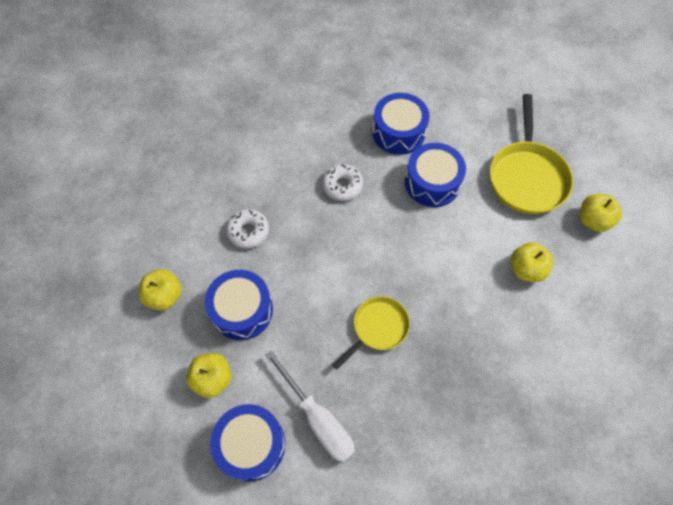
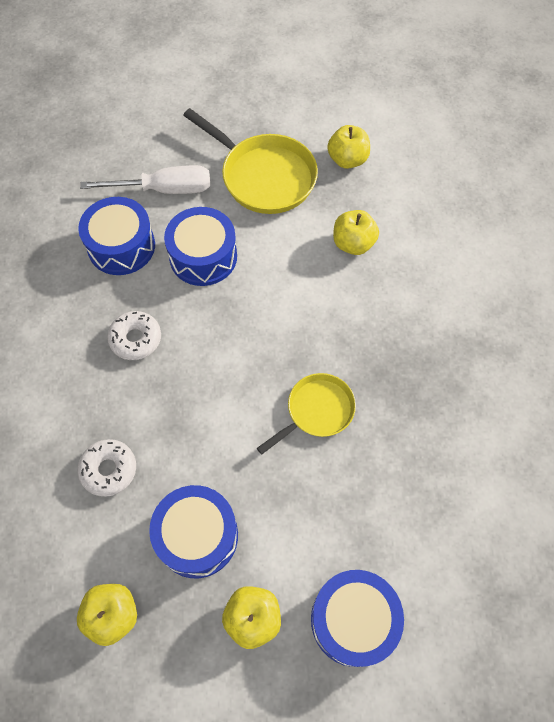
camera: 55 degrees left, 0 degrees up
white screwdriver [265,350,355,462] -> white screwdriver moved to [80,165,210,194]
yellow pan [332,296,410,370] -> yellow pan turned 60 degrees clockwise [257,373,356,455]

